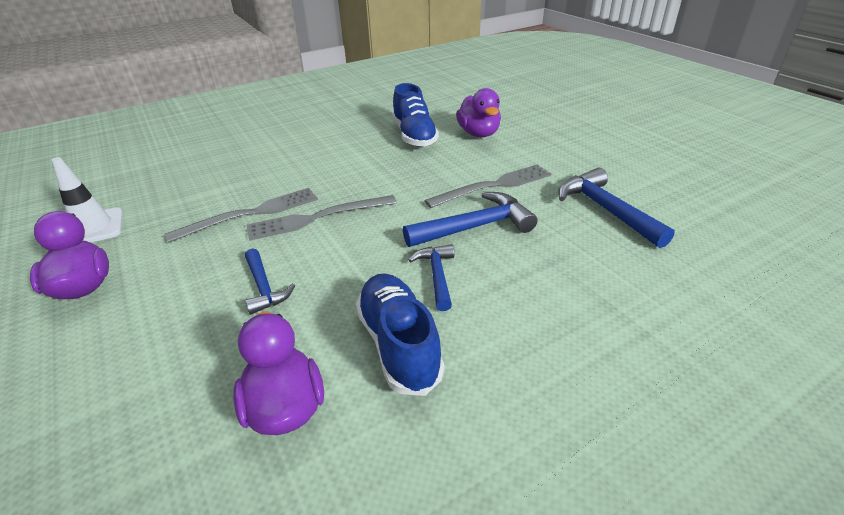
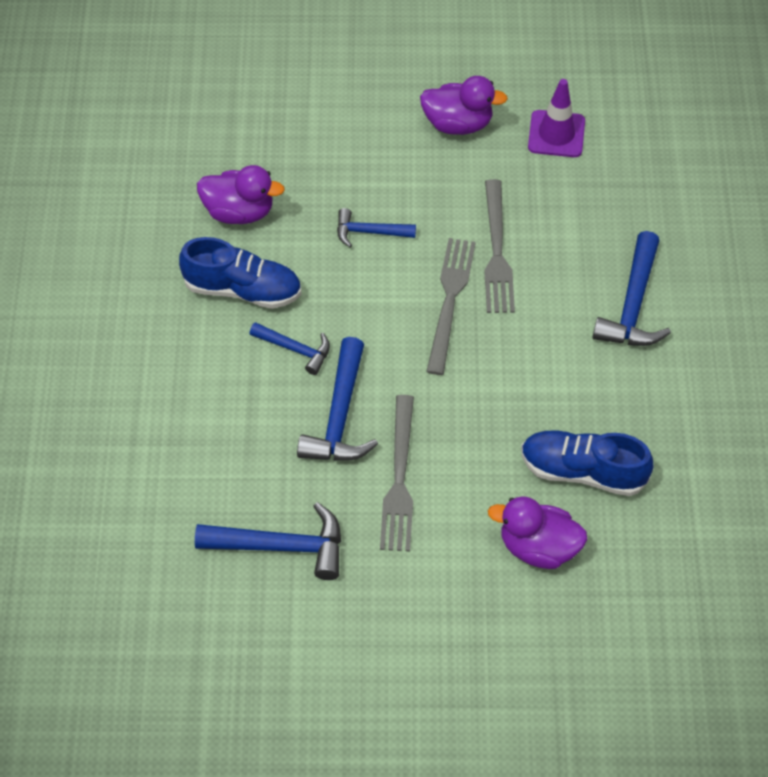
camera: 120 degrees right, 20 degrees up
white traffic cone [51,157,123,243] -> purple traffic cone [528,79,585,157]
none -> blue hammer [593,231,671,346]

